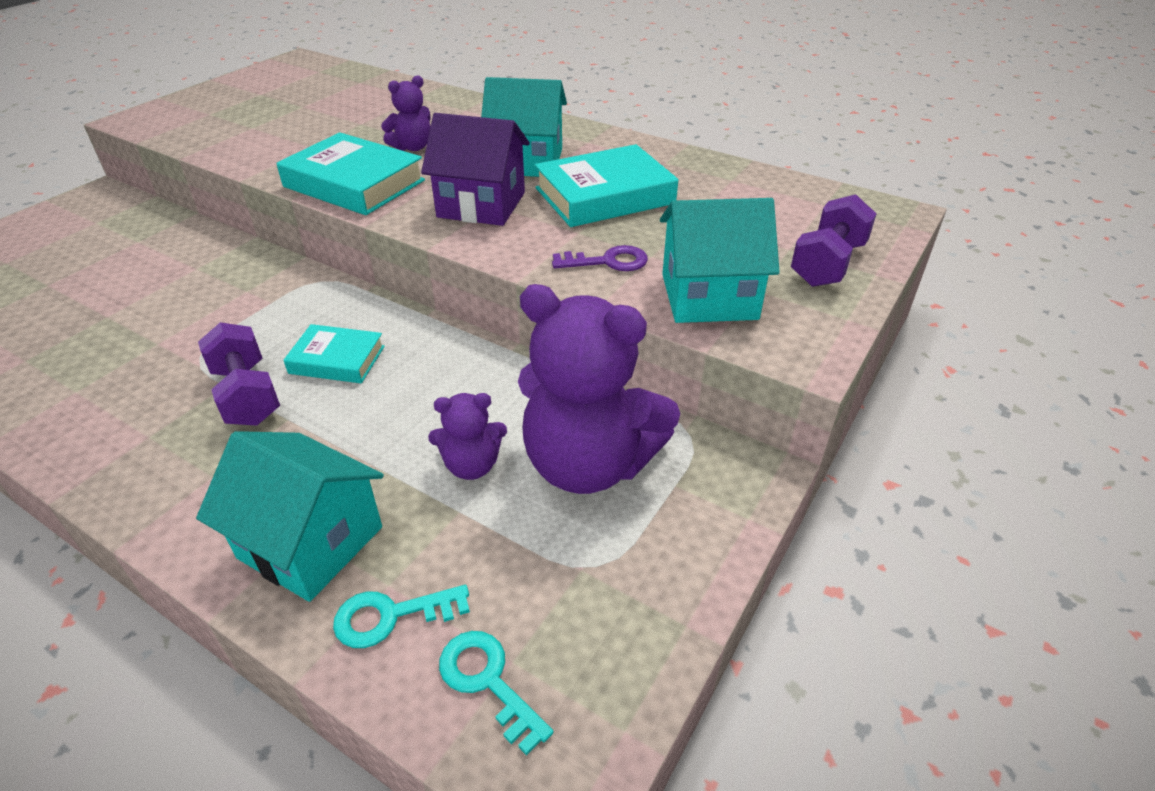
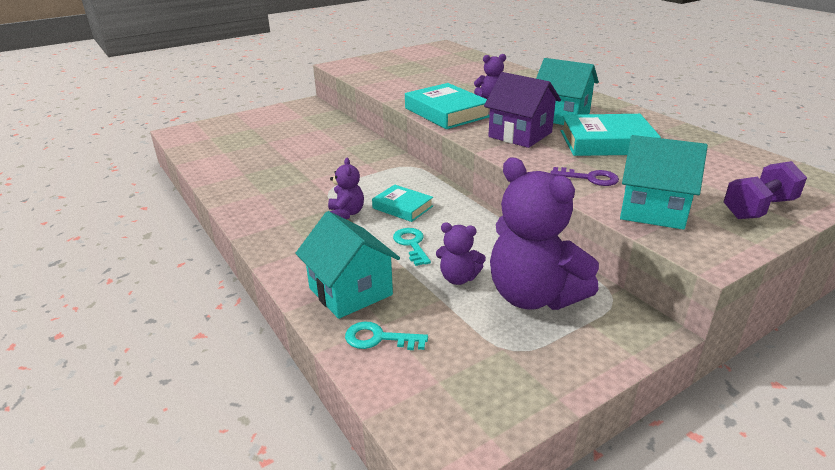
camera: 25 degrees right, 10 degrees down
purple dumbbell [198,322,280,426] -> purple teddy bear [328,158,364,219]
turquoise key [439,631,554,755] -> turquoise key moved to [393,228,431,266]

